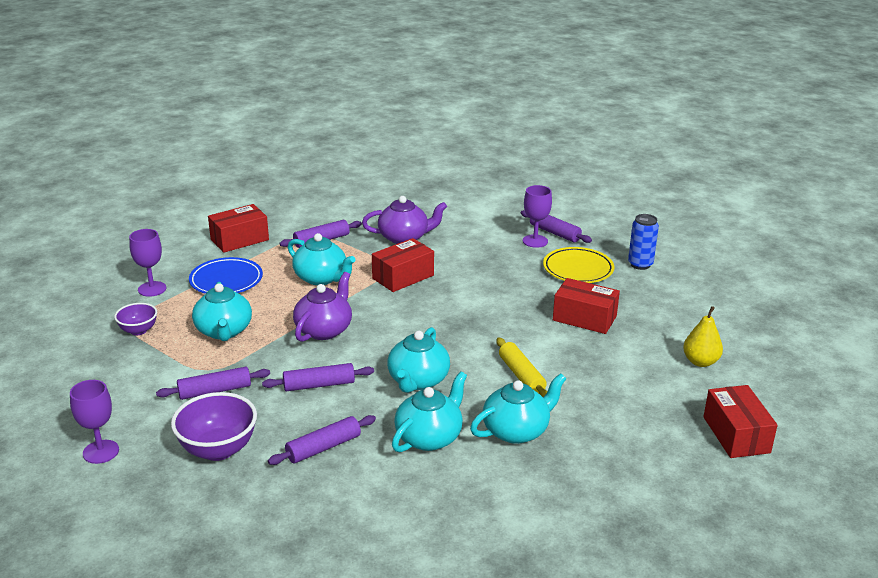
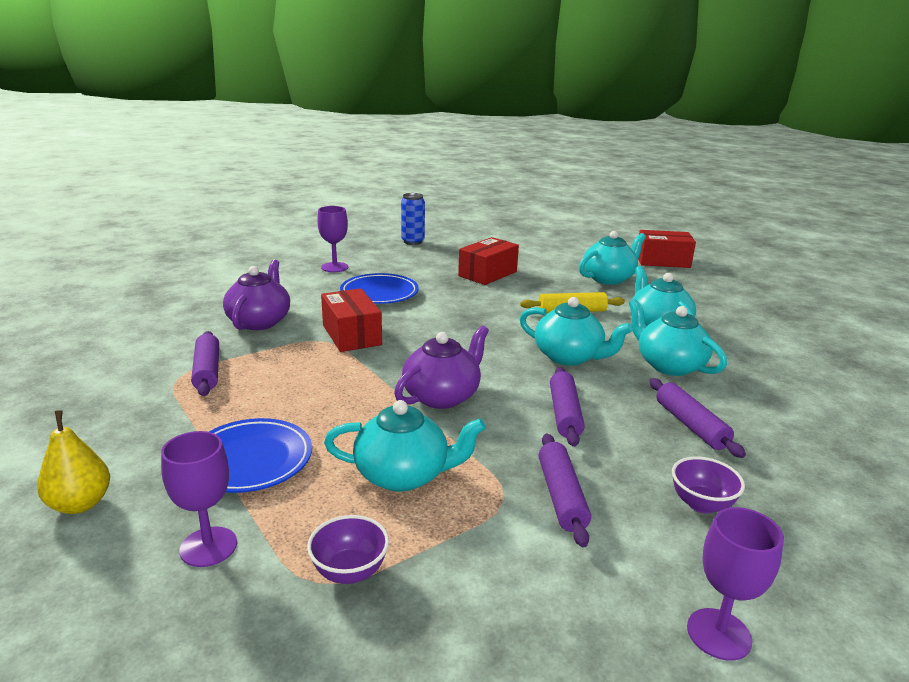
camera: 75 degrees left, 5 degrees down
purple bowl [171,392,257,461] -> purple bowl [672,456,745,513], size x0.59
red box [208,204,269,253] -> none
turquoise teapot [287,233,356,285] -> turquoise teapot moved to [579,231,646,285]
purple teapot [293,272,352,342] -> purple teapot turned 90 degrees clockwise [394,325,489,409]
purple rolling pin [521,210,592,243] -> none
yellow plate [543,247,614,283] -> none
yellow pear [683,306,723,367] -> yellow pear moved to [37,410,110,514]
none -> blue plate [340,273,419,304]

